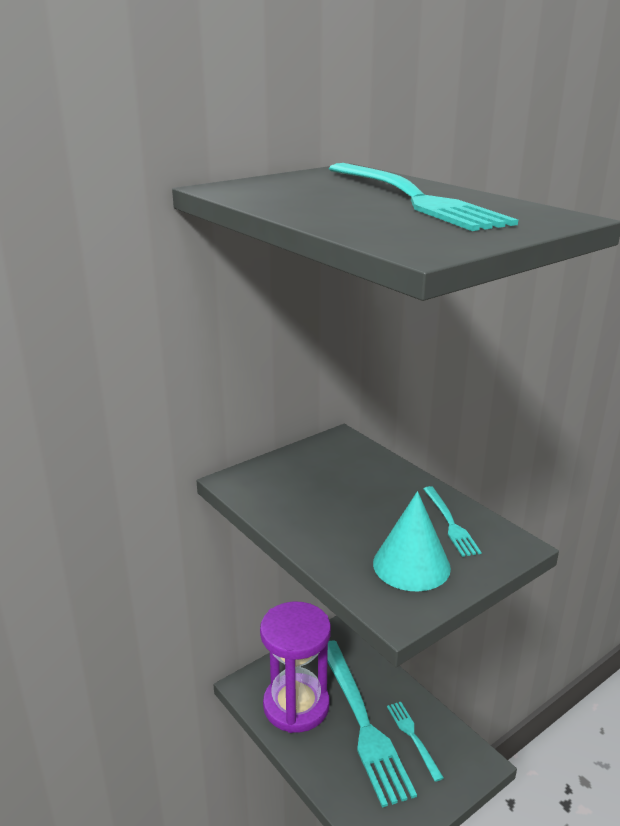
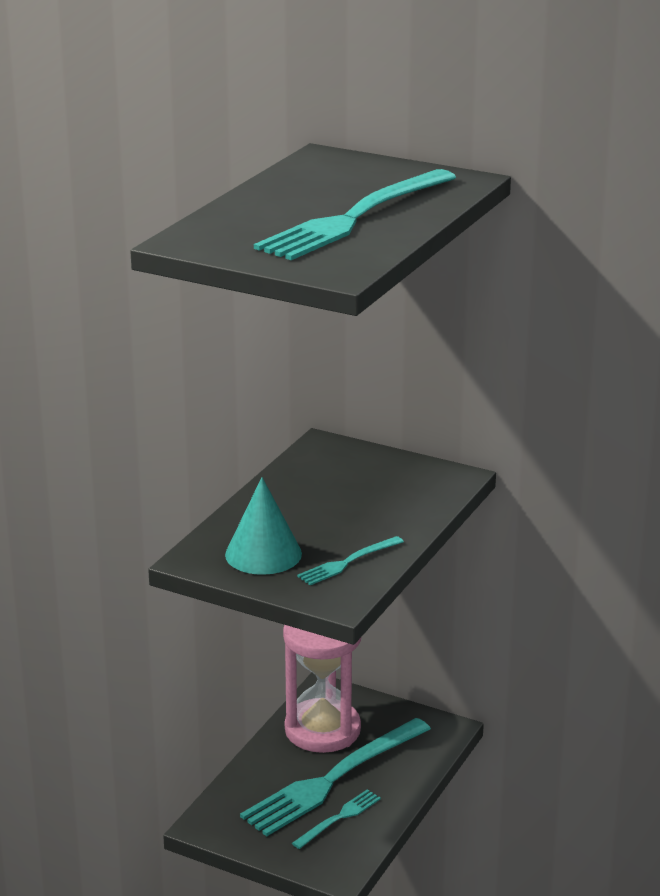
camera: 65 degrees right, 0 degrees up
purple hourglass [260,602,331,733] -> pink hourglass [283,625,361,753]

